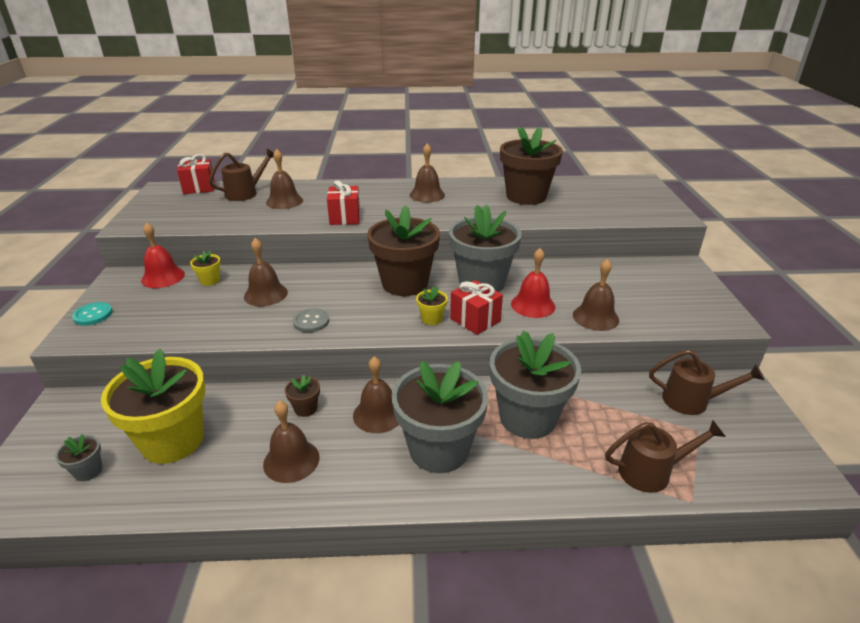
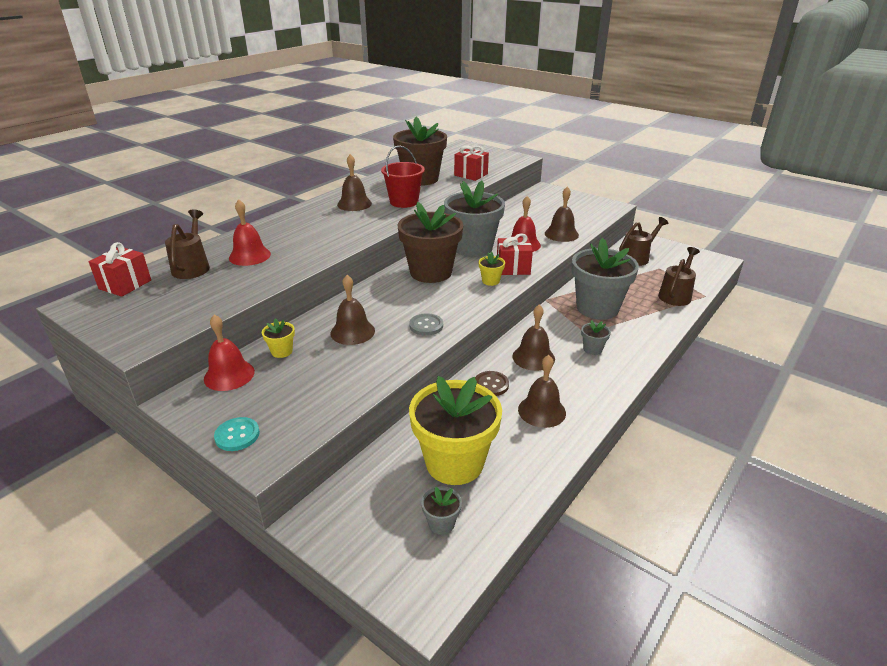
camera: 50 degrees left, 0 degrees up
brown bell [266,149,303,209] -> red bell [229,199,271,266]
brown flower pot [285,375,320,417] -> brown button [475,371,509,396]
red gift [327,180,360,225] -> red gift moved to [454,146,489,181]
grey flower pot [392,361,488,473] -> grey flower pot [581,320,611,355], size x0.41
none -> red bucket [381,146,425,208]

